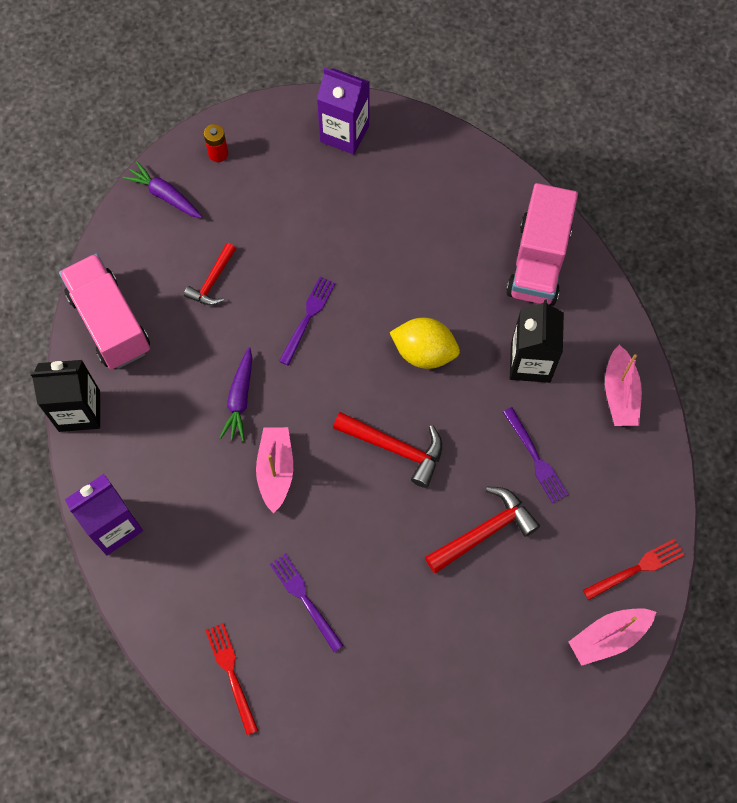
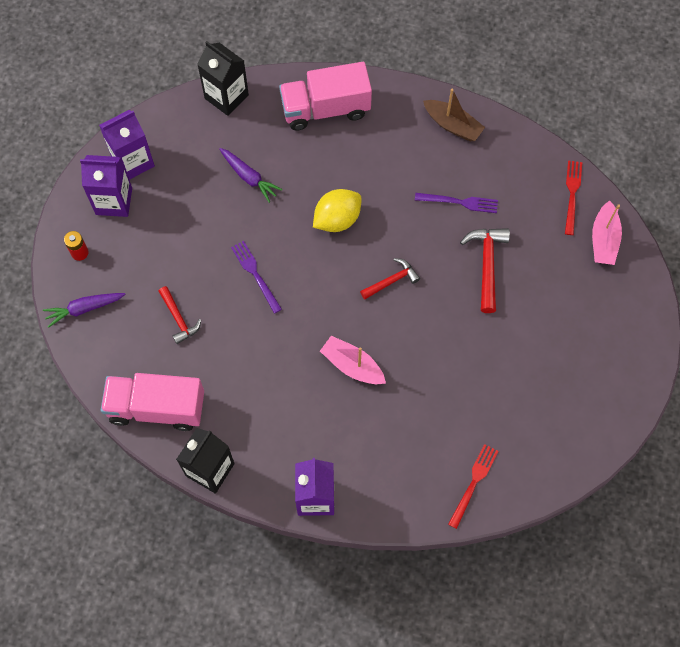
camera: 55 degrees left, 0 degrees up
red fork [205,623,258,735] -> red fork turned 105 degrees clockwise [448,444,498,529]
purple carrot [220,347,252,441] -> purple carrot moved to [220,148,283,203]
purple fork [270,553,344,652] -> none
red hammer [333,412,443,488] -> red hammer [360,258,420,300], size x0.66
pink truck [506,183,578,306] -> pink truck turned 120 degrees clockwise [279,62,372,131]
black carton [510,299,564,383] -> black carton moved to [197,41,249,116]
pink boat [605,344,642,426] -> brown boat [423,89,485,141]
none -> purple carton [80,155,132,217]

